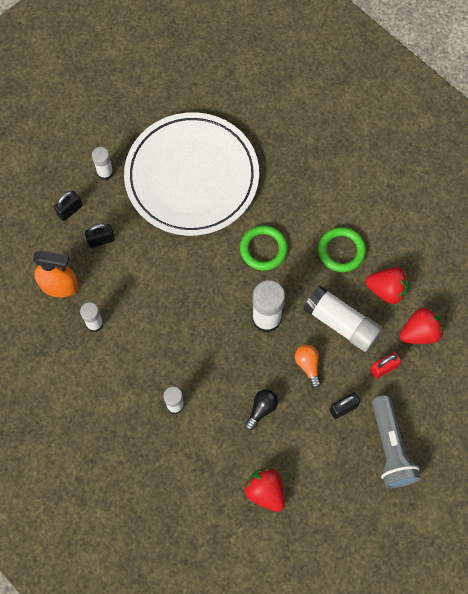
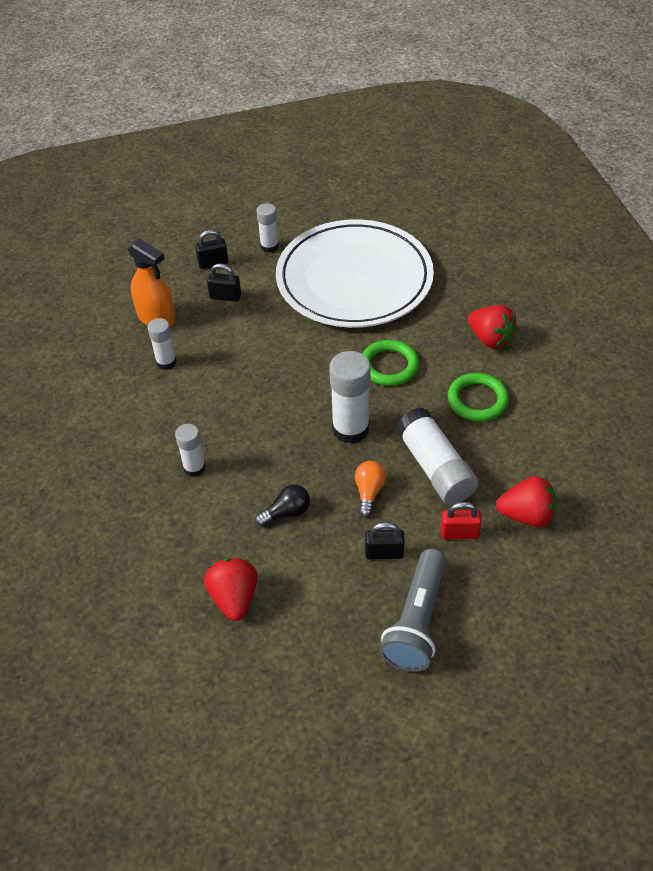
camera: 30 degrees right, 20 degrees down
red strawberry [365,267,409,304] -> red strawberry moved to [468,305,517,349]

